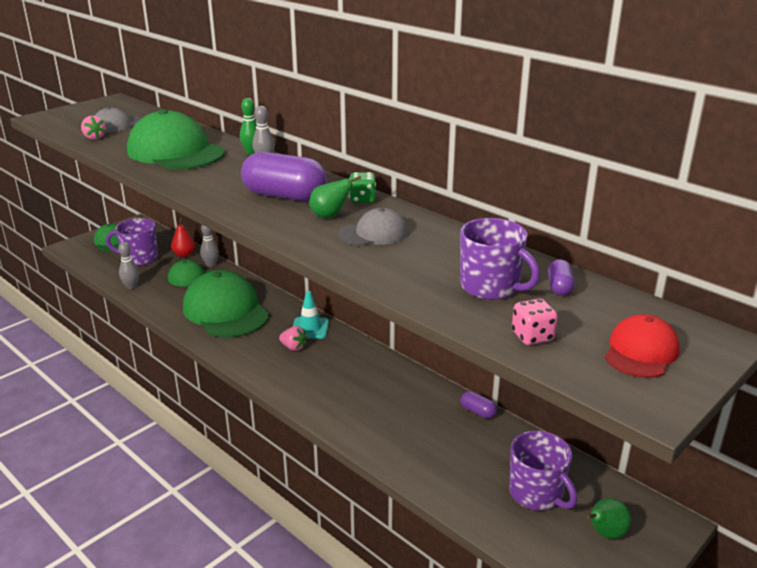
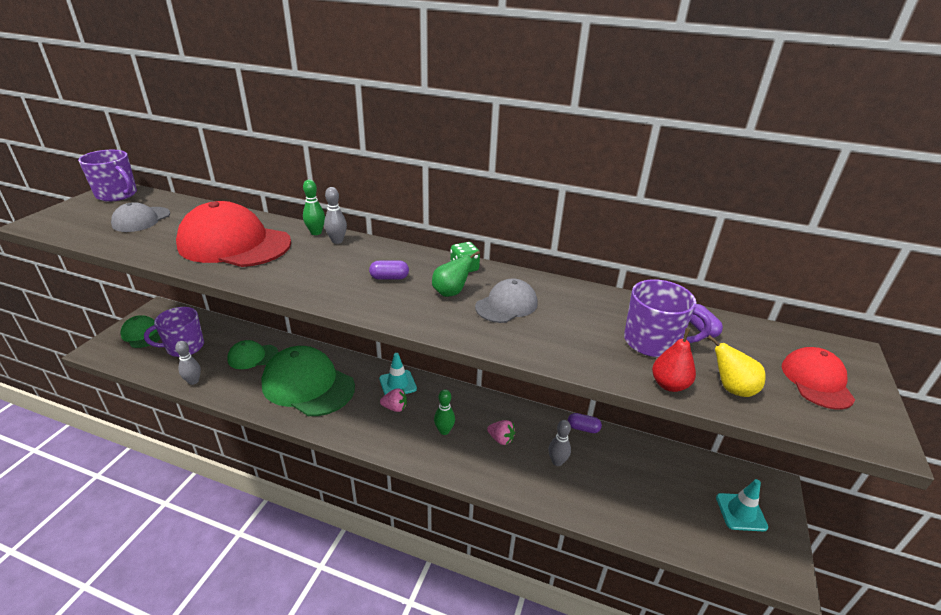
camera: 25 degrees left, 5 degrees up
pink strawberry [81,116,106,139] -> pink strawberry moved to [487,420,515,445]
green cap [127,109,225,170] -> red cap [176,201,291,267]
red pear [171,218,195,257] -> red pear moved to [652,328,696,392]
grey bowling pin [200,225,219,267] -> grey bowling pin moved to [548,420,571,466]
purple capsule [241,152,327,201] -> purple capsule [369,260,409,280], size x0.44
purple mug [509,431,577,510] -> purple mug moved to [78,150,137,202]
pink dice [512,299,557,345] -> yellow pear [707,335,765,397]
green pear [586,498,631,539] -> turquoise traffic cone [716,479,768,532]
none -> green bowling pin [434,389,455,435]

